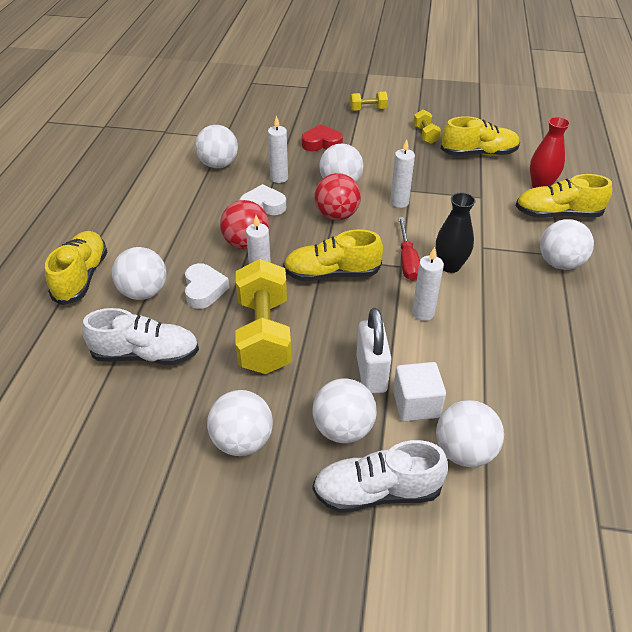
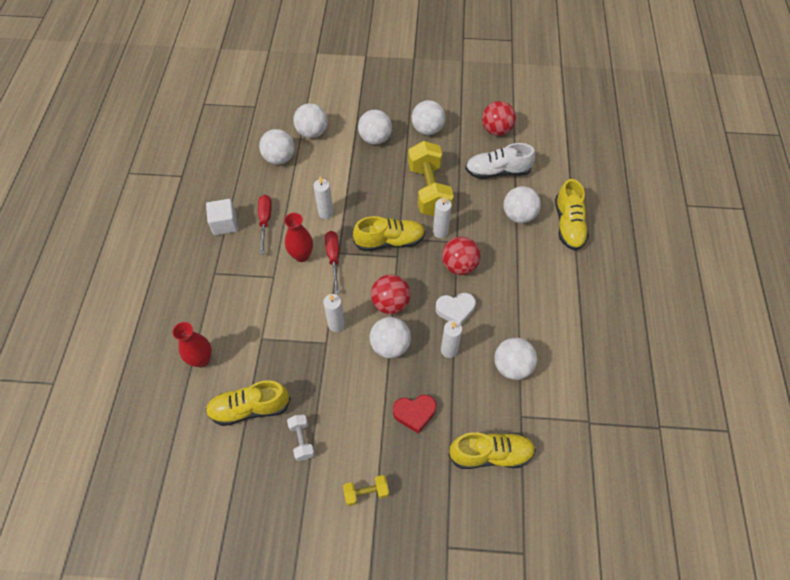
camera: 175 degrees right, 15 degrees up
white heart [185,263,230,309] -> none
white shoe [313,440,448,513] -> none
white padlock [357,308,392,394] -> none
white cube [393,362,446,422] -> white cube moved to [206,199,238,235]
yellow dumbbell [413,110,441,144] -> white dumbbell [287,414,315,461]
black vase [436,193,476,273] -> red vase [284,213,313,262]
yellow shoe [516,174,612,218] -> yellow shoe moved to [449,432,536,469]
white ball [540,219,594,270] -> white ball moved to [259,129,295,165]
none -> red screwdriver [258,195,272,254]
none -> red ball [482,101,516,136]

